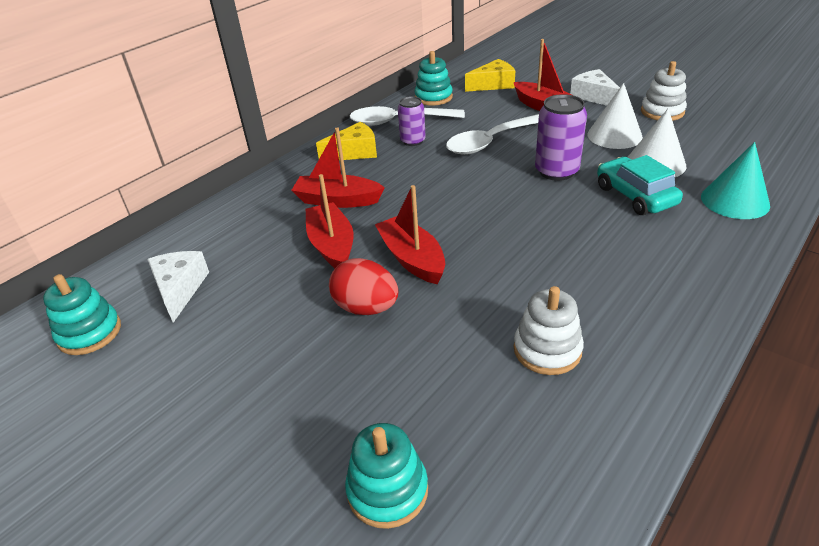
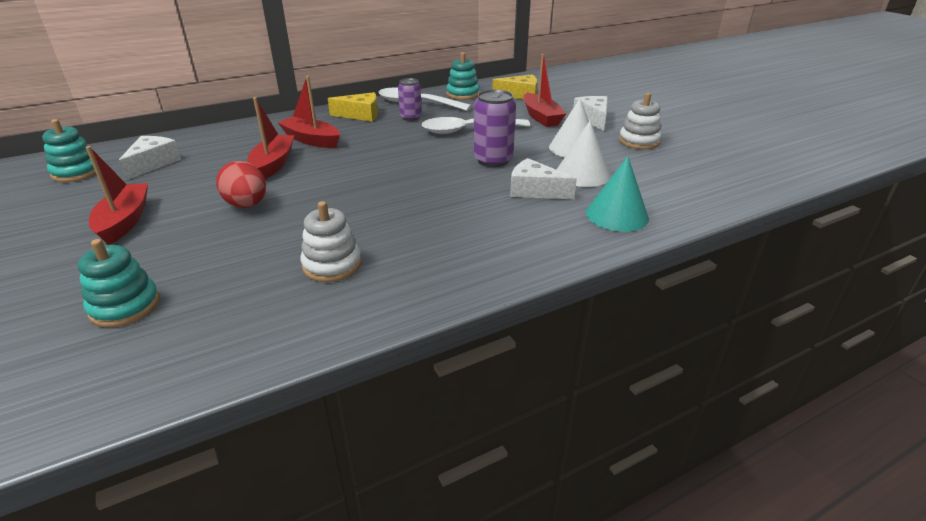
camera: 20 degrees right, 5 degrees down
red boat [375,185,445,284] -> red boat moved to [86,146,148,245]
turquoise car [597,155,683,215] -> white cheese [510,158,577,199]

